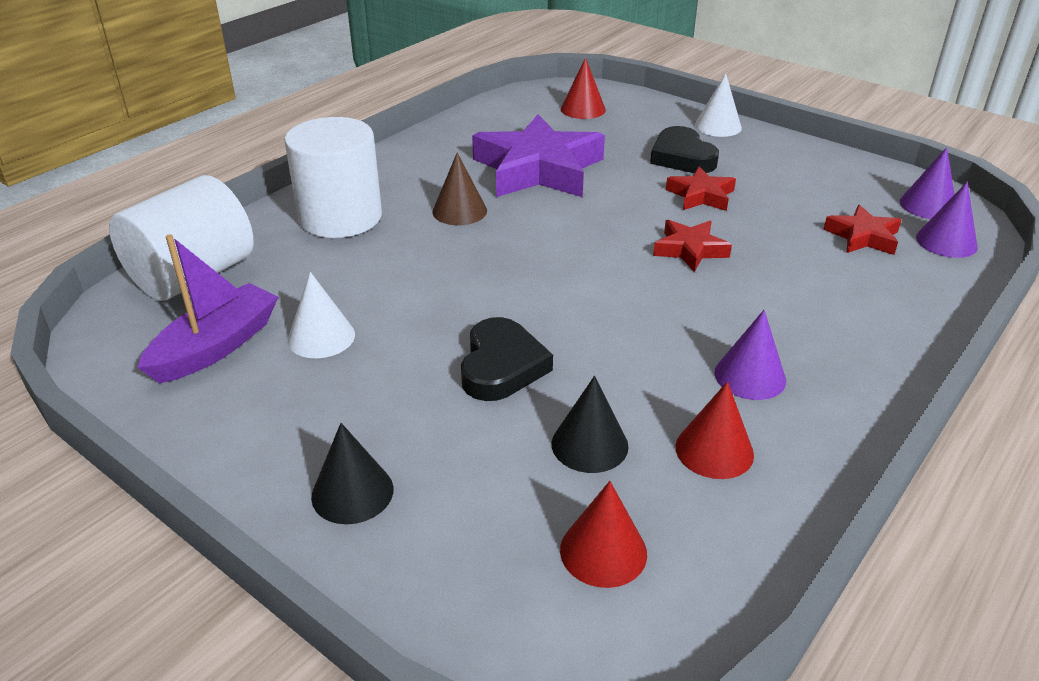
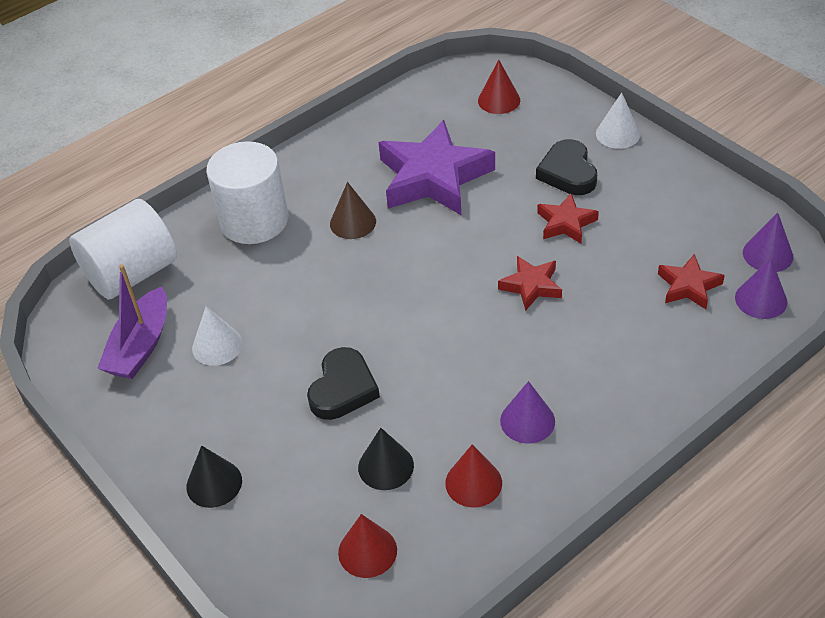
camera: 15 degrees right, 10 degrees up
purple boat [137,234,278,383] -> purple boat turned 150 degrees clockwise [97,264,167,379]

